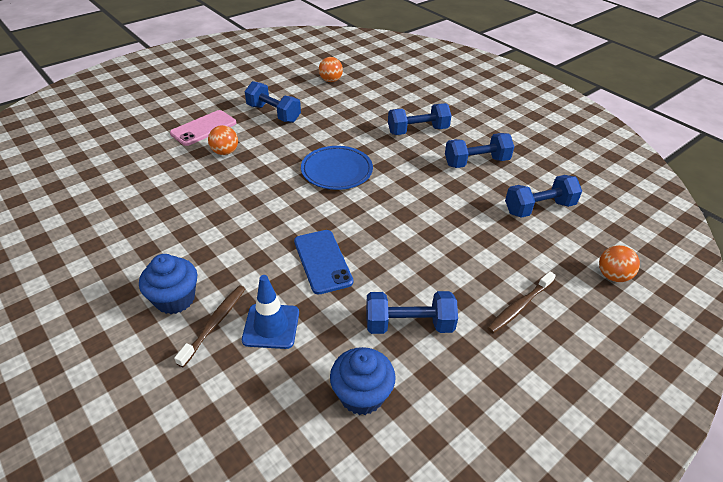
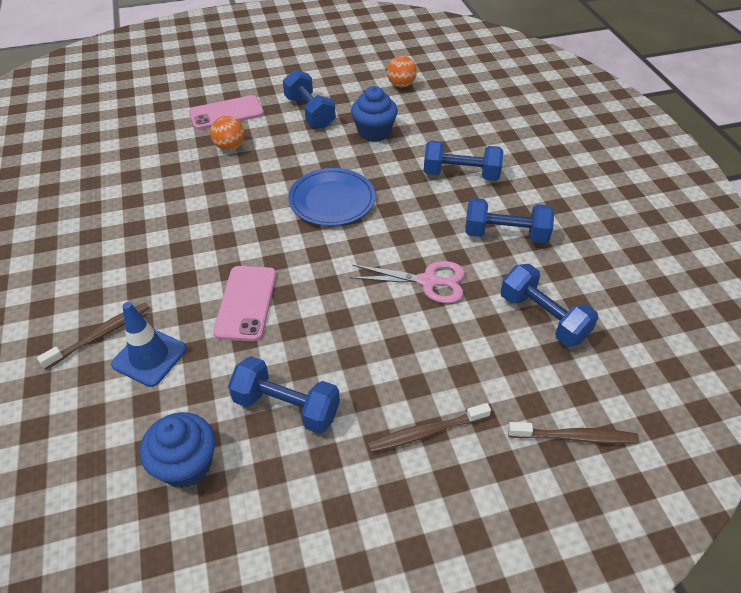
camera: 25 degrees right, 5 degrees up
blue cupcake [139,254,197,314] -> blue cupcake moved to [351,86,398,142]
blue phone [294,230,353,295] -> pink phone [213,266,276,341]
blue dumbbell [505,175,582,218] -> blue dumbbell turned 45 degrees clockwise [500,264,598,347]
orange ball [599,245,640,282] -> brown toothbrush [508,422,639,444]
none -> pink scissors [350,261,465,303]

